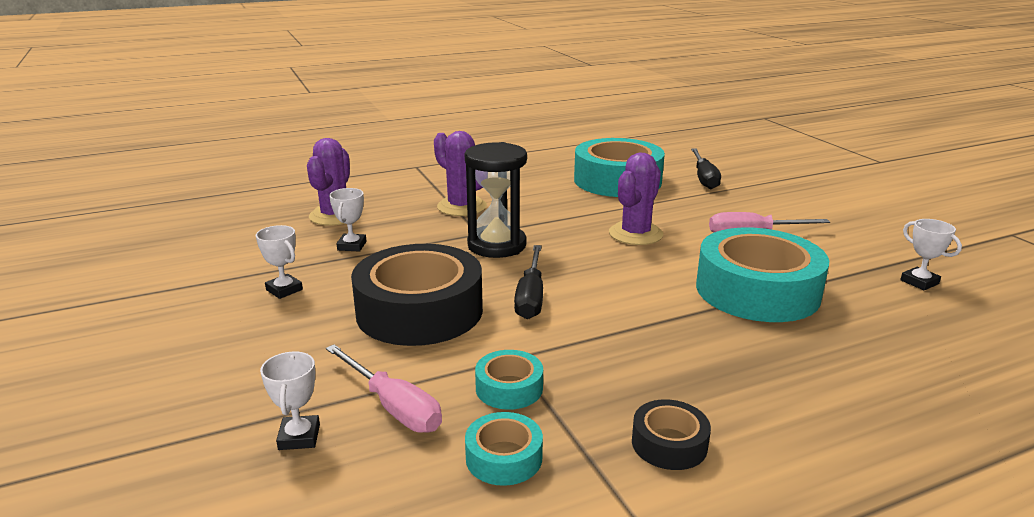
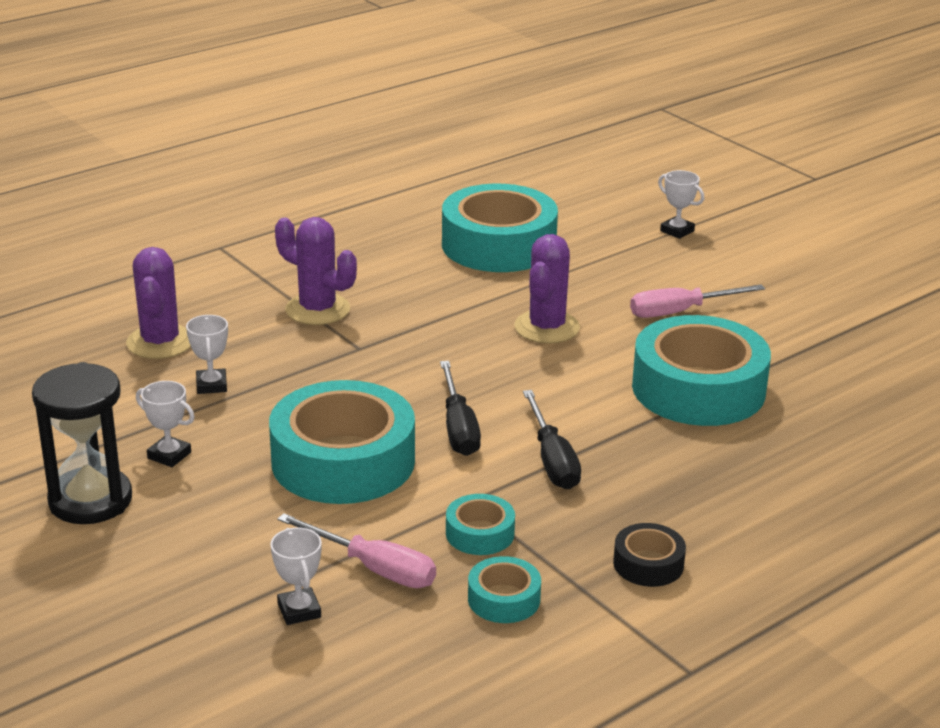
camera: 15 degrees left, 5 degrees up
black tape [351,244,483,346] -> turquoise tape [269,380,415,504]
black hourglass [465,142,527,258] -> black hourglass moved to [32,362,132,524]
black screwdriver [691,149,721,189] -> black screwdriver moved to [523,390,581,489]
white trophy [900,219,962,290] -> white trophy moved to [658,170,704,239]

